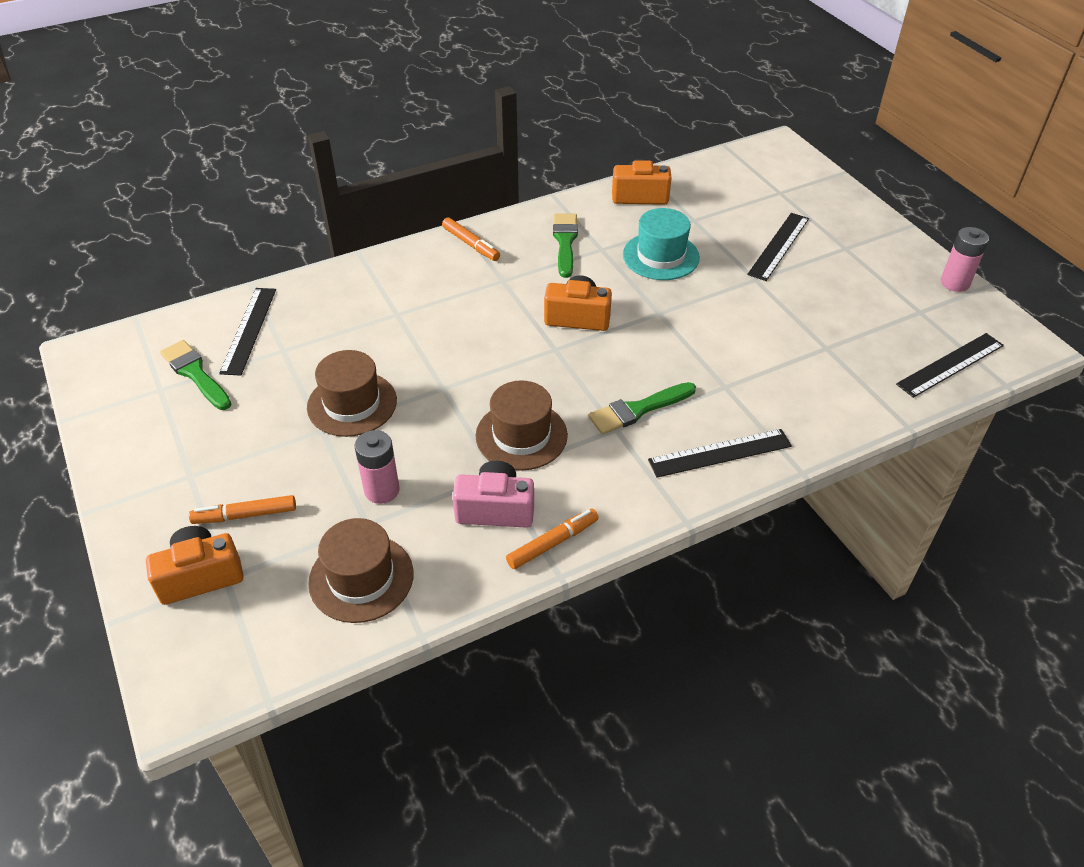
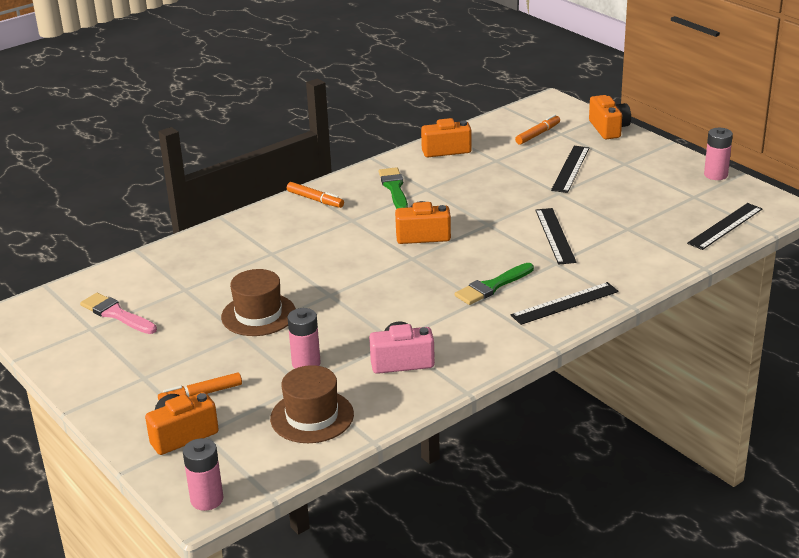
camera: 10 degrees left, 15 degrees down
green brush [160,340,231,410] -> pink brush [80,293,157,334]
black ruler [219,288,276,376] -> black ruler moved to [535,208,576,265]
brown hat [476,380,568,471] -> none
orange marker [506,509,599,569] -> orange marker moved to [515,114,560,145]
turquoise hat [623,208,700,280] -> none
none -> pink battery [183,438,223,511]
none -> orange camera [589,95,631,139]

